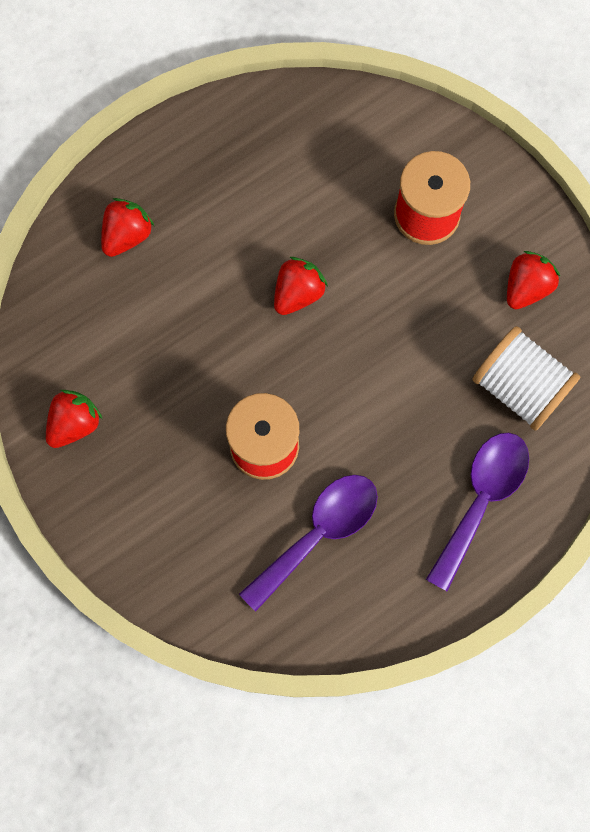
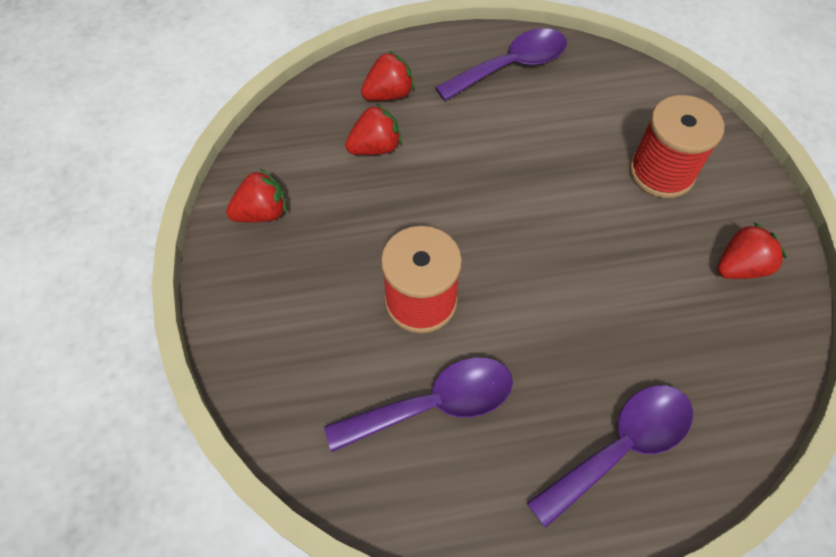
camera: 25 degrees right, 15 degrees down
red strawberry [274,257,328,315] -> red strawberry moved to [345,103,402,155]
white spool [472,326,580,431] -> none
none -> purple spoon [435,28,567,101]

